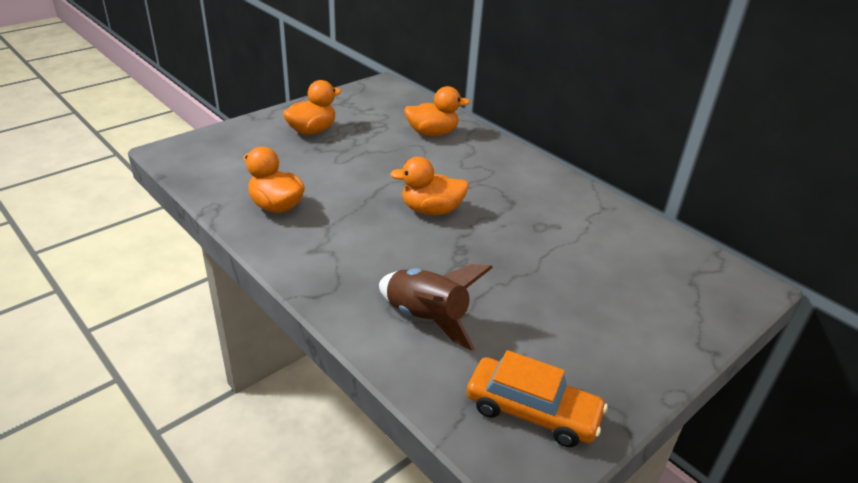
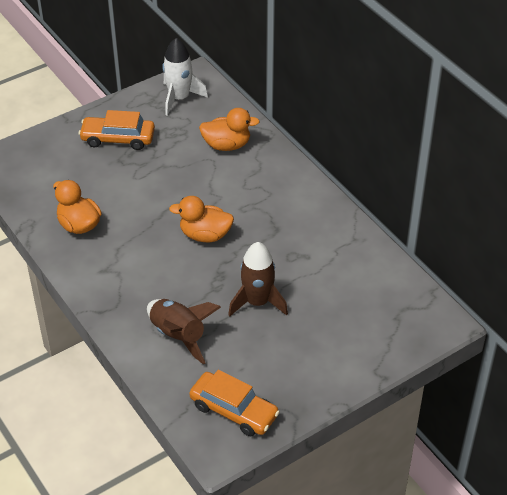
camera: 10 degrees right, 10 degrees up
orange duck [283,80,341,135] -> orange car [79,110,155,150]
none -> white rocket [162,38,208,116]
none -> brown rocket [228,242,288,316]

